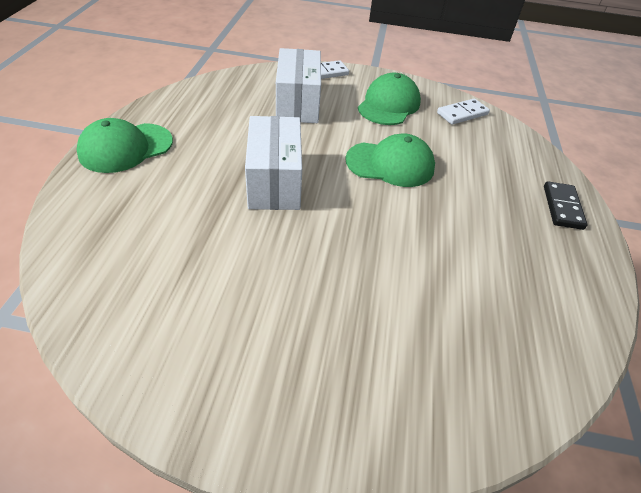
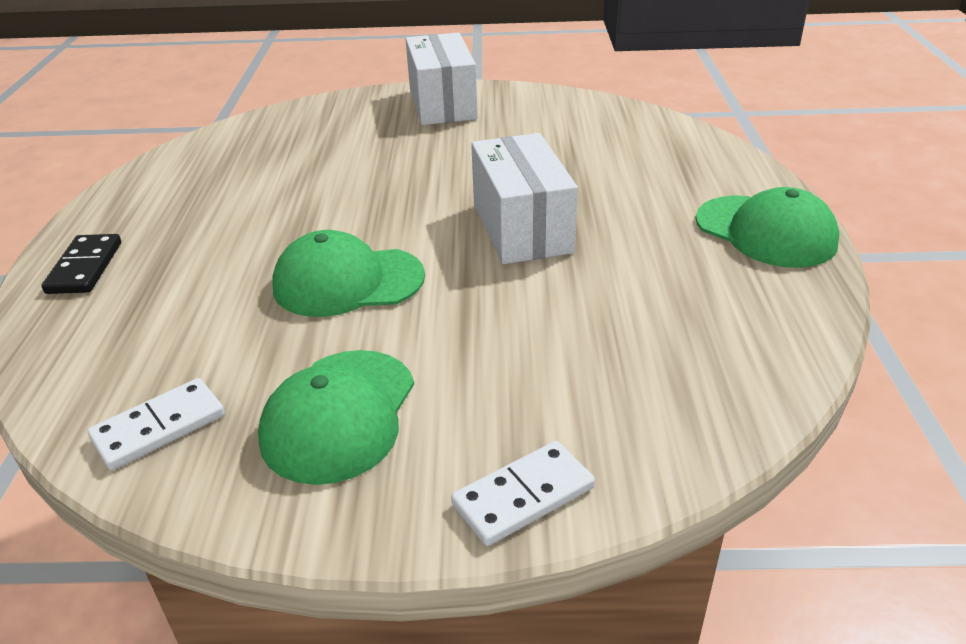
camera: 175 degrees right, 10 degrees down
green cap [76,118,173,173] -> green cap turned 90 degrees clockwise [696,187,839,268]
white box [276,48,321,123] -> white box moved to [406,33,478,125]

